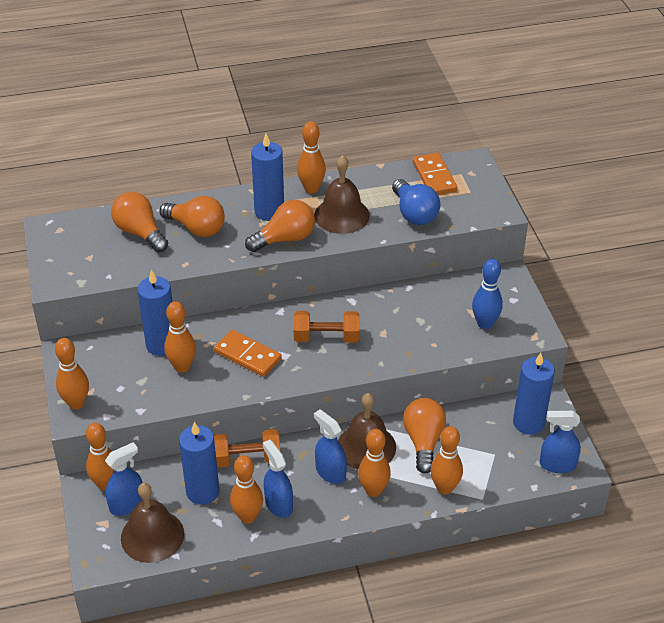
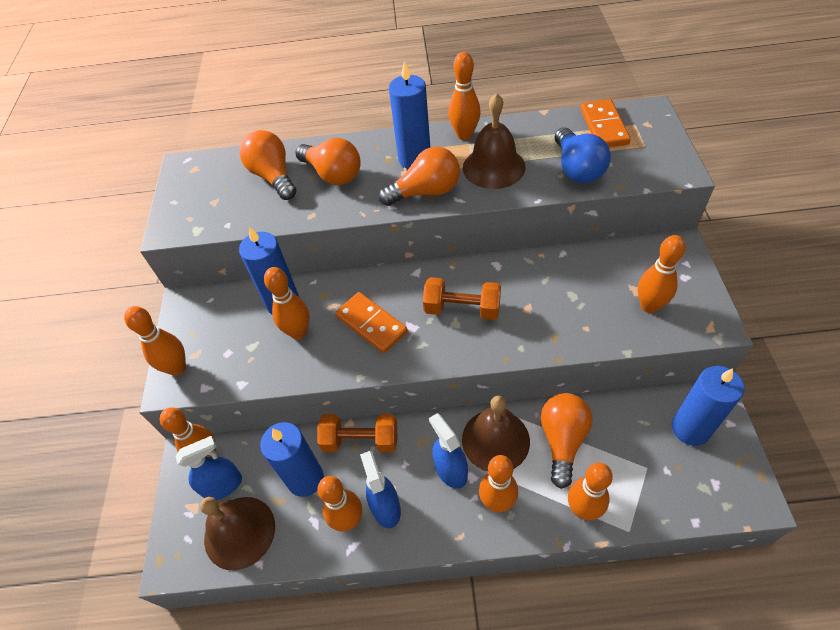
camera: 15 degrees right, 10 degrees up
blue bowling pin [472,259,503,329] -> orange bowling pin [638,235,686,313]
blue spray bottle [540,411,581,473] -> none

